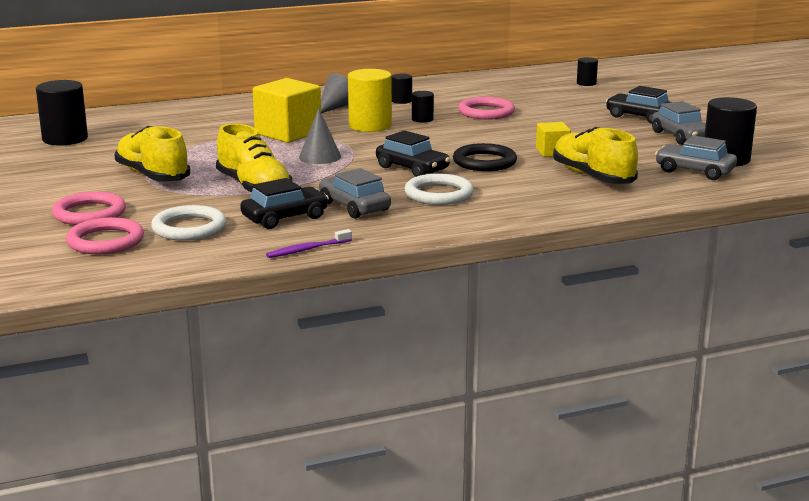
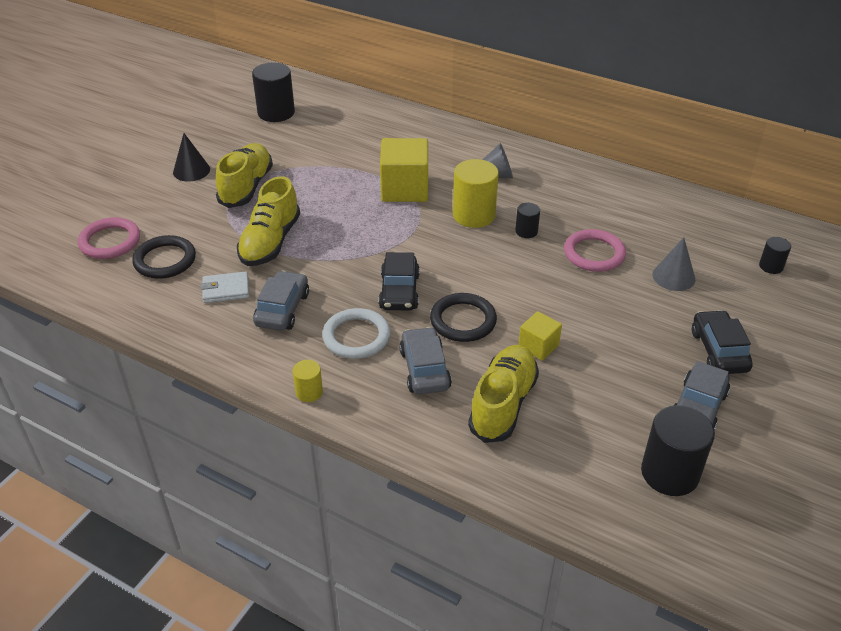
camera: 50 degrees right, 20 degrees up
pink ring [52,192,126,225] -> none
white ring [151,205,226,241] -> black ring [132,235,196,279]
black car [240,178,329,229] -> white wallet [201,271,249,303]
purple toothbrush [266,229,352,258] -> none
grey cone [299,108,341,164] -> grey cone moved to [652,237,695,291]
black cylinder [392,74,412,104] -> none
grey car [655,135,737,180] -> grey car moved to [399,327,452,395]
none -> black cone [173,133,210,181]
none -> yellow cylinder [292,360,323,402]

